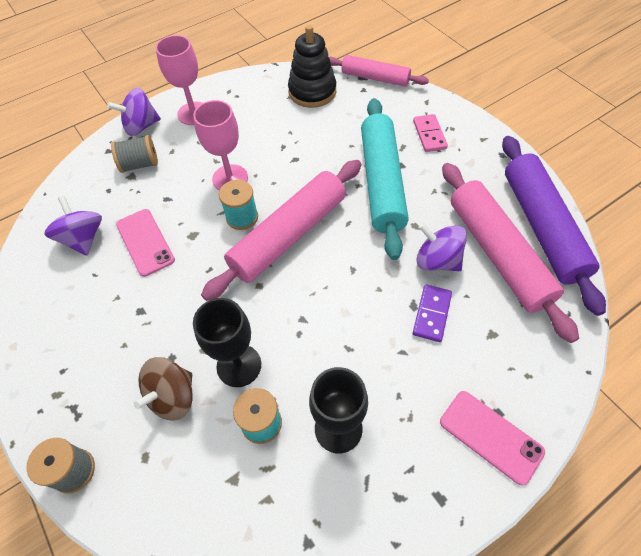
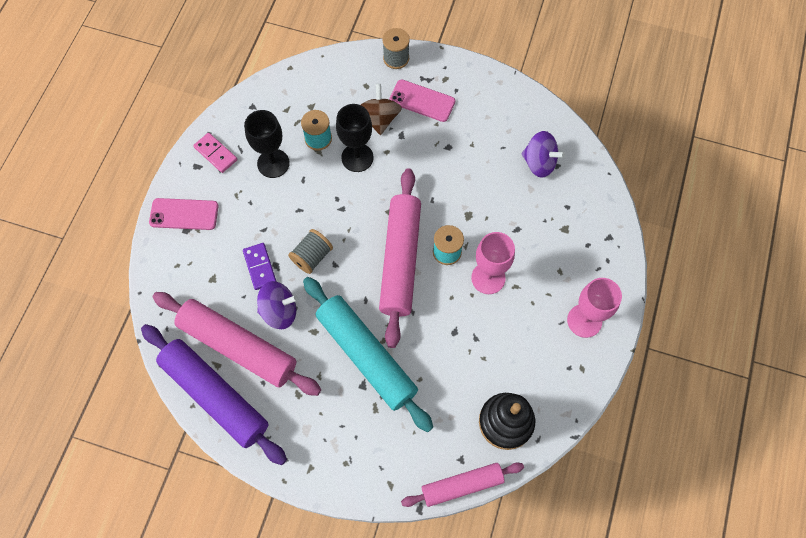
camera: 140 degrees right, 10 degrees up
purple spinning top [107,88,161,136] -> none
grey spool [111,135,158,173] -> grey spool moved to [288,229,333,274]
pink phone [116,209,175,277] -> pink phone moved to [389,79,455,122]
pink domino [413,114,448,152] -> pink domino moved to [193,133,238,173]

